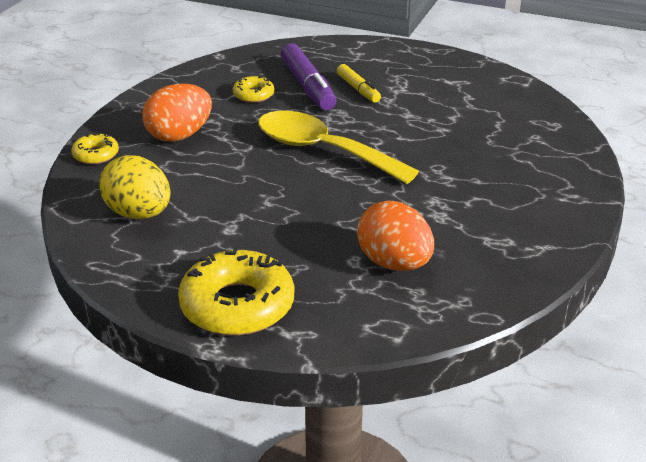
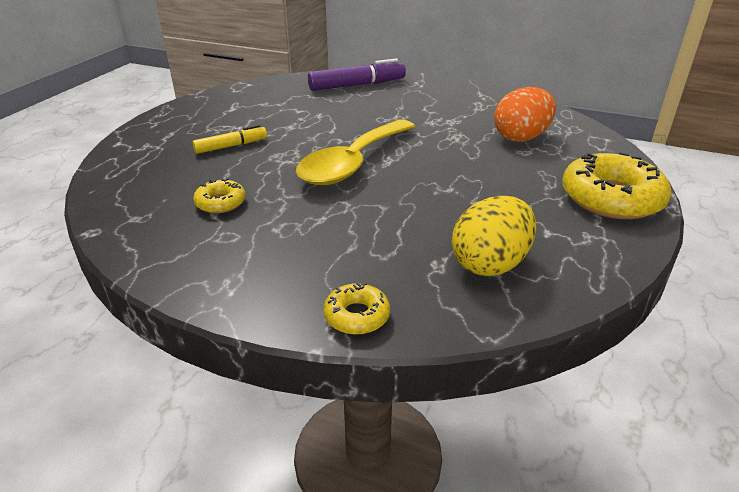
camera: 90 degrees left, 0 degrees up
orange egg [142,84,212,142] -> none
purple marker [281,43,337,110] -> purple marker moved to [308,58,406,91]

